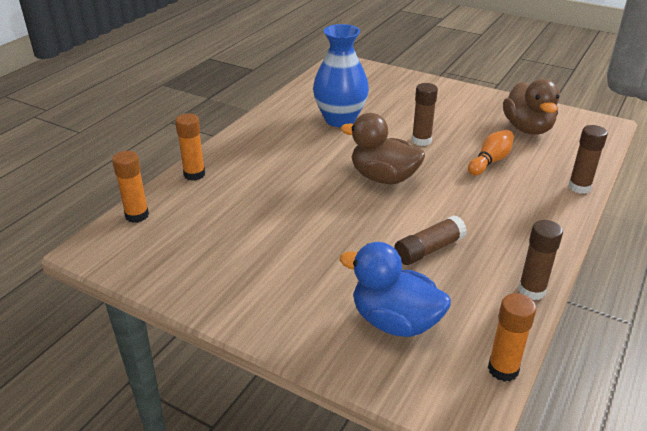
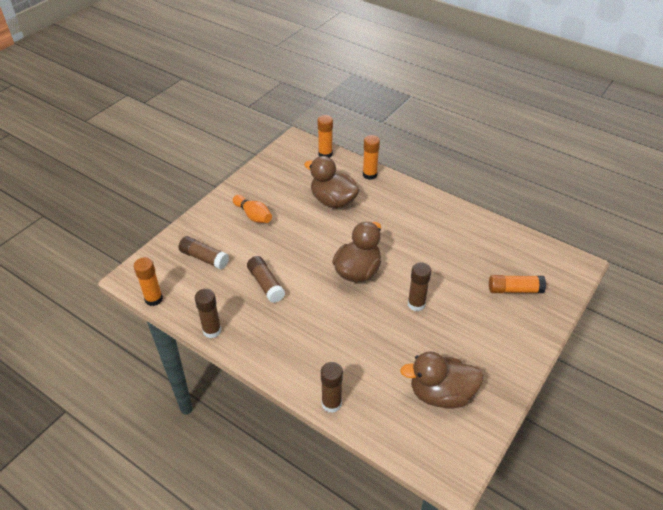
camera: 95 degrees right, 10 degrees up
blue vase [313,24,369,127] -> none
blue duck [339,242,451,337] -> brown glue stick [178,236,229,270]
orange bowling pin [468,130,514,176] -> orange bowling pin moved to [233,195,272,223]
none -> brown duck [304,156,360,208]
none -> orange glue stick [489,275,546,293]

